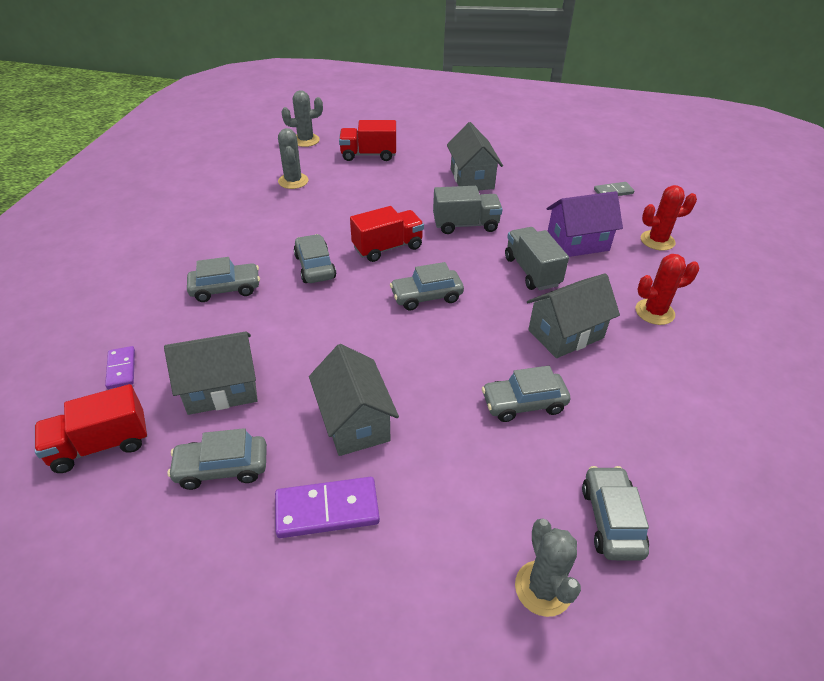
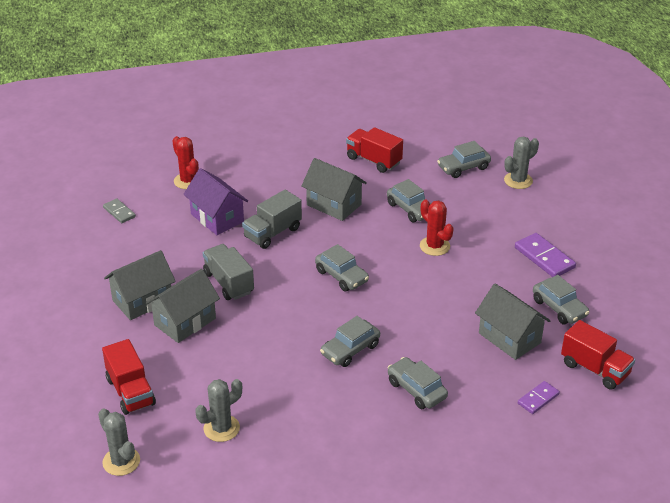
camera: 115 degrees left, 5 degrees down
grey house [309,344,399,456] -> grey house moved to [146,269,220,343]
red truck [350,206,424,262] -> red truck moved to [346,127,403,173]
red cactus [635,254,699,325] -> red cactus moved to [420,200,454,256]

